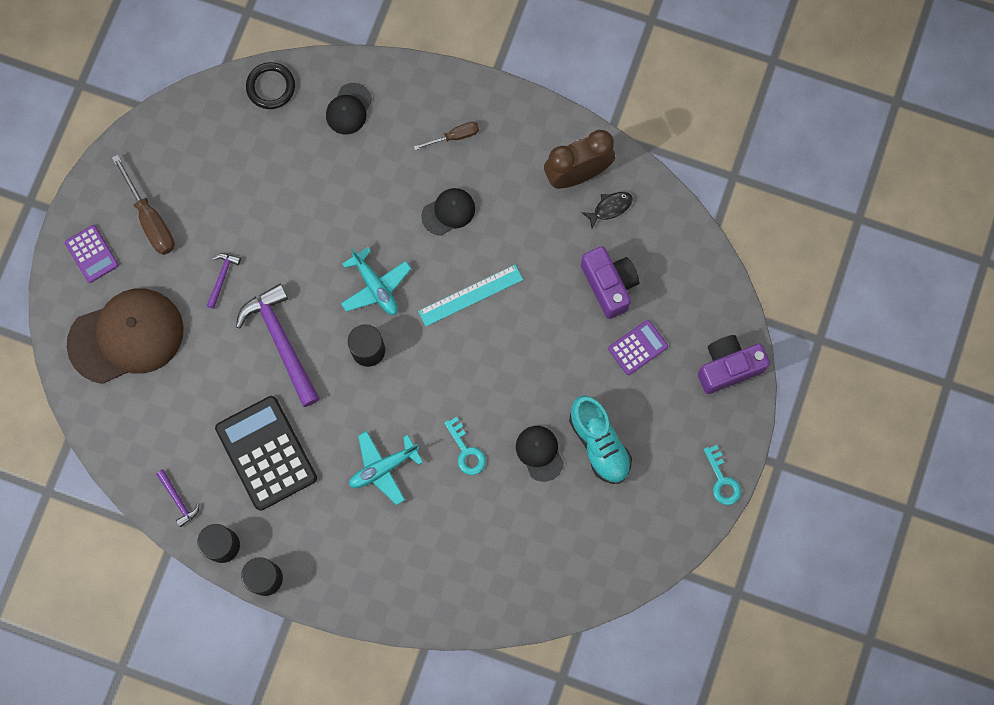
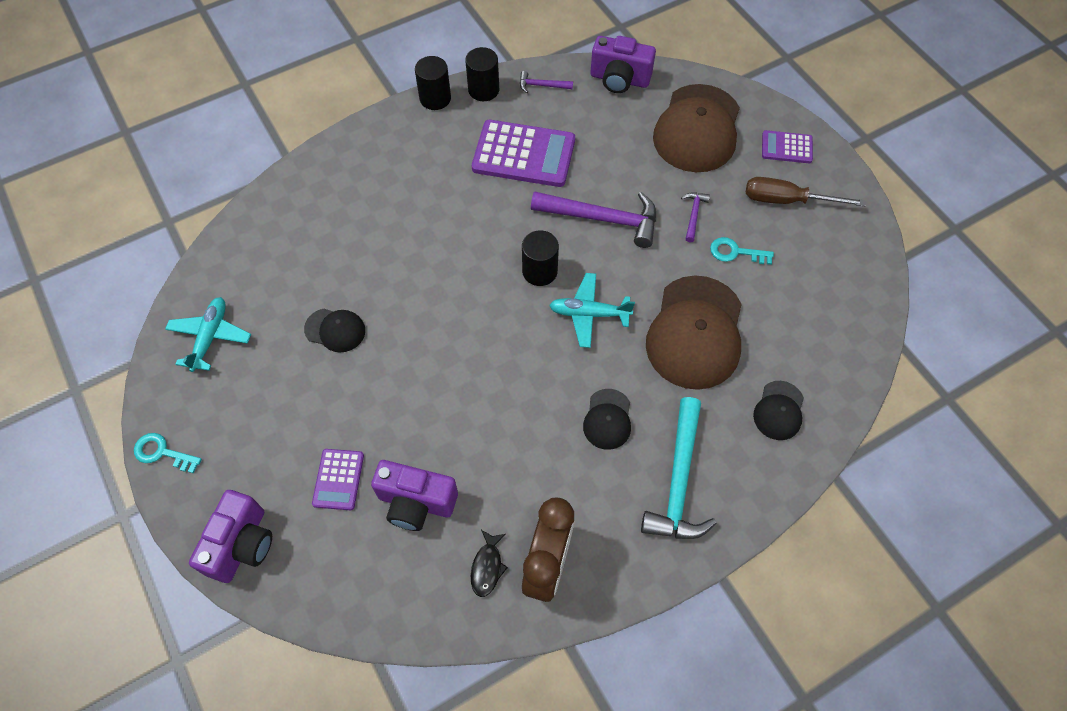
camera: 130 degrees right, 15 degrees down
purple hammer [207,253,241,309] -> purple hammer turned 135 degrees counterclockwise [681,192,710,243]
black calculator [215,396,317,511] -> purple calculator [472,120,575,187]
black ring [246,62,295,109] -> none
black cap [326,83,372,135] -> black cap turned 135 degrees counterclockwise [753,381,804,440]
turquoise plane [349,431,423,505] -> turquoise plane moved to [165,297,251,372]
brown screwdriver [414,122,479,150] -> turquoise hammer [641,397,716,539]
turquoise ruler [418,265,523,326] -> none
turquoise key [444,417,486,475] -> turquoise key moved to [710,237,774,265]
turquoise shoe [569,396,632,484] -> none
none -> purple camera [591,36,656,93]
none -> brown cap [646,276,742,390]

